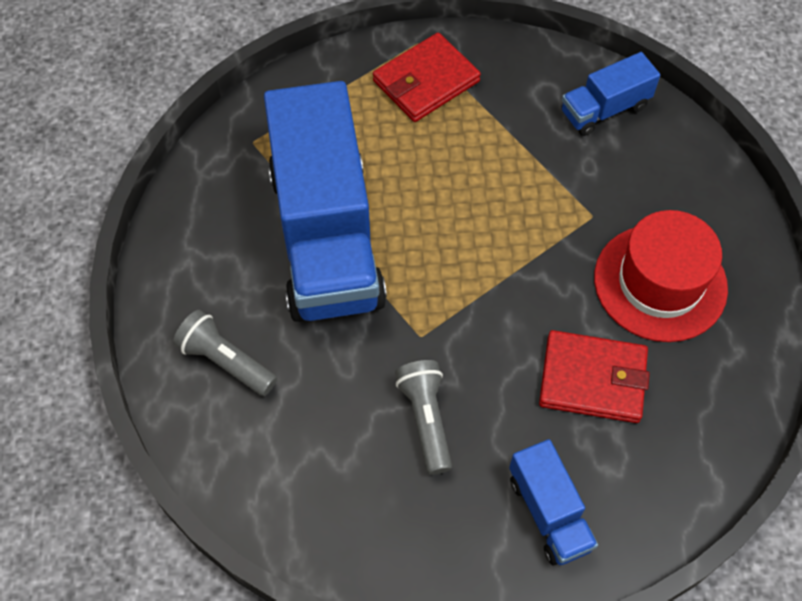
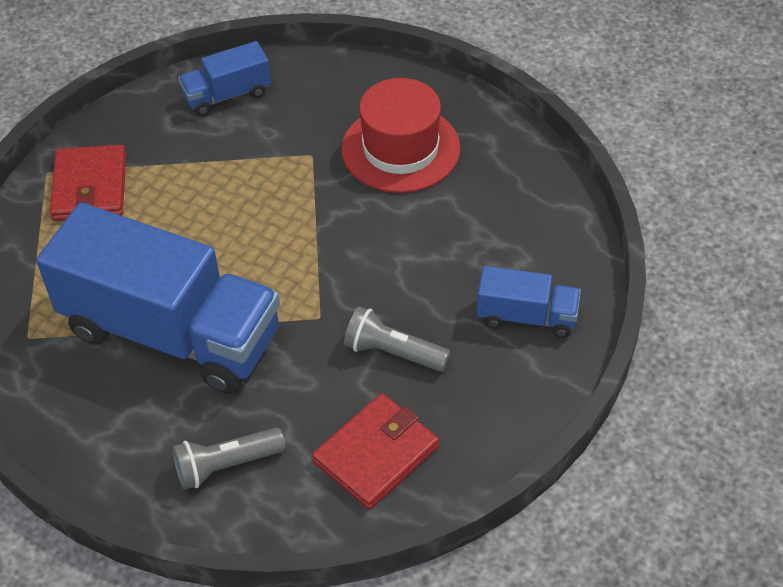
camera: 55 degrees left, 10 degrees down
red wallet [539,330,650,423] -> red wallet moved to [312,393,439,510]
blue truck [561,52,660,136] -> blue truck turned 60 degrees clockwise [178,41,271,116]

